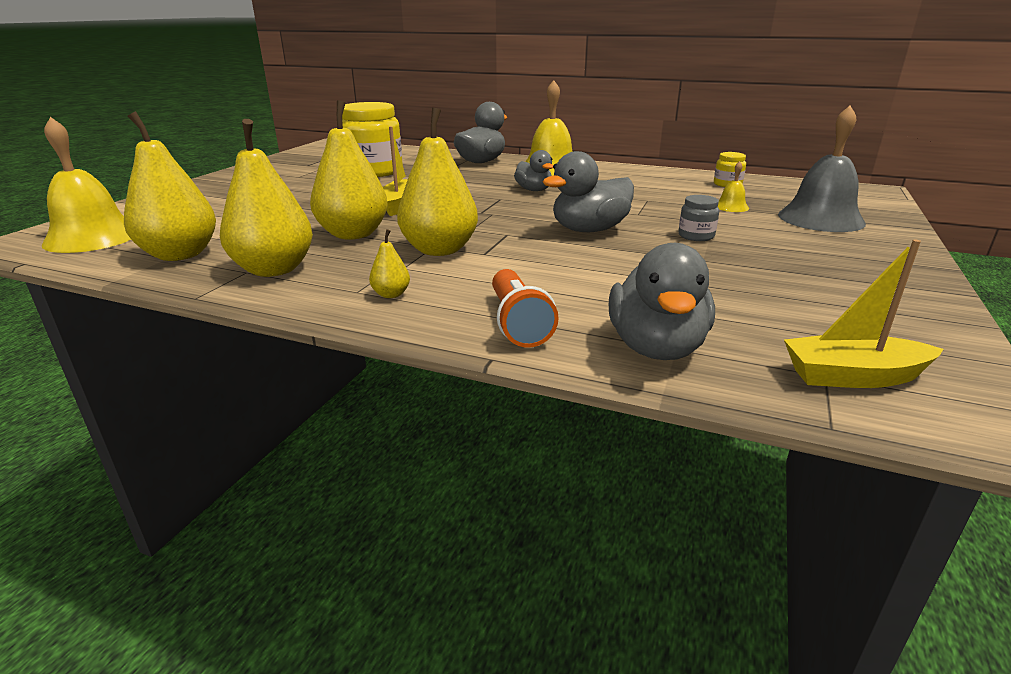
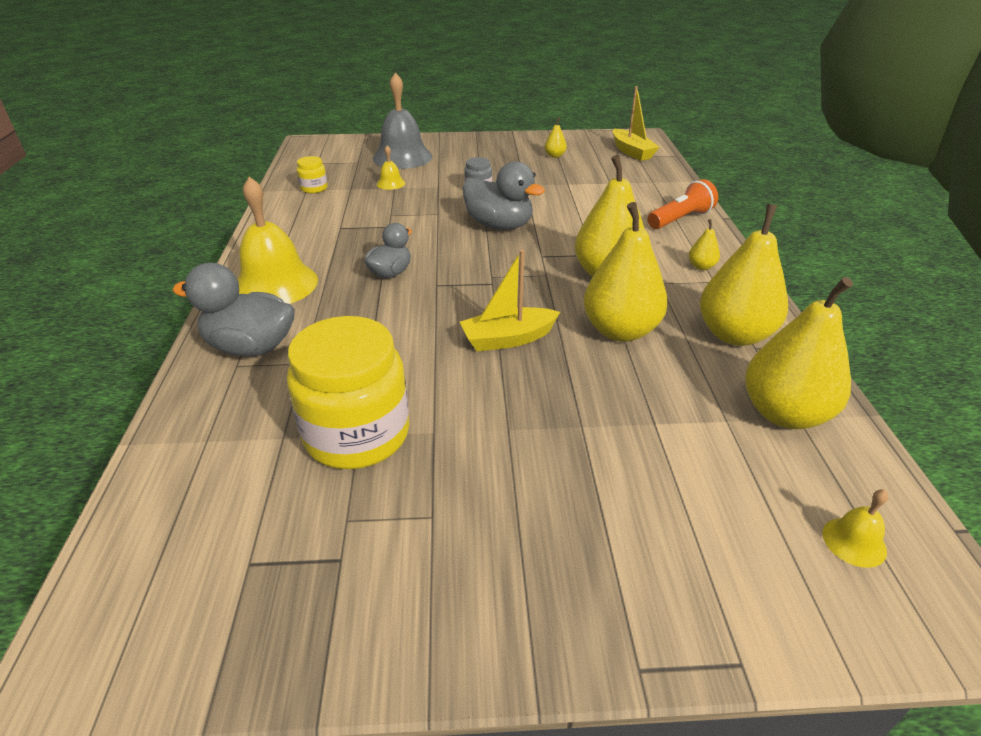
camera: 115 degrees left, 10 degrees up
yellow bell [42,117,131,253] -> yellow bell [822,489,888,568], size x0.45
grey duck [609,243,715,360] -> none
none -> yellow pear [545,118,567,158]

